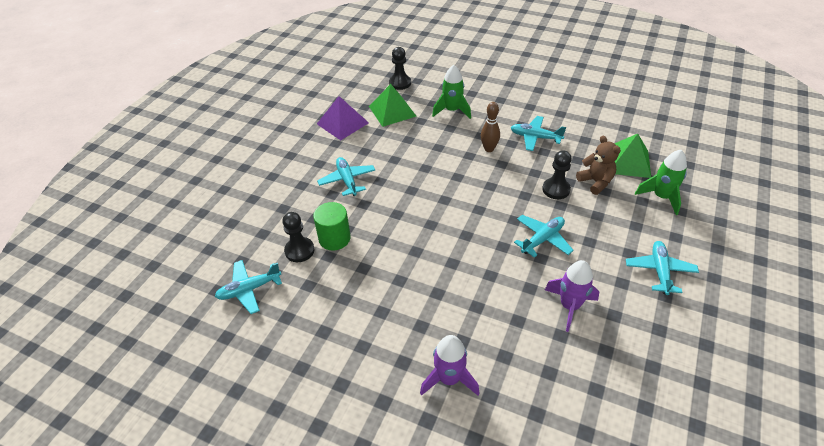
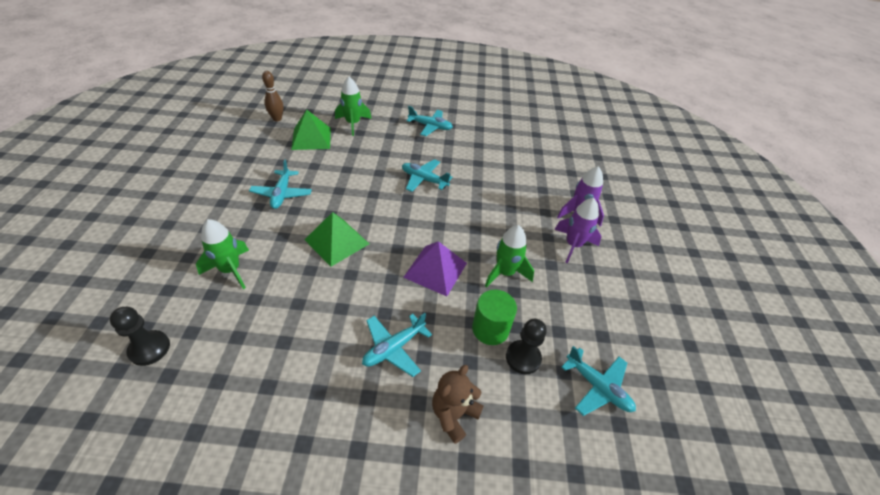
camera: 115 degrees left, 0 degrees up
purple pyramid [317,96,369,140] -> purple pyramid moved to [403,241,467,296]
green pyramid [369,84,417,127] -> green pyramid moved to [305,212,369,267]
brown bowling pin [481,102,500,152] -> brown bowling pin moved to [262,71,283,121]
black pawn [542,150,572,199] -> none
purple rocket [545,260,599,332] -> purple rocket moved to [555,198,602,263]
brown teddy bear [576,136,621,195] -> brown teddy bear moved to [432,365,484,444]
turquoise plane [626,241,699,295] -> turquoise plane turned 150 degrees counterclockwise [406,106,453,136]
none -> green rocket [485,225,534,288]

